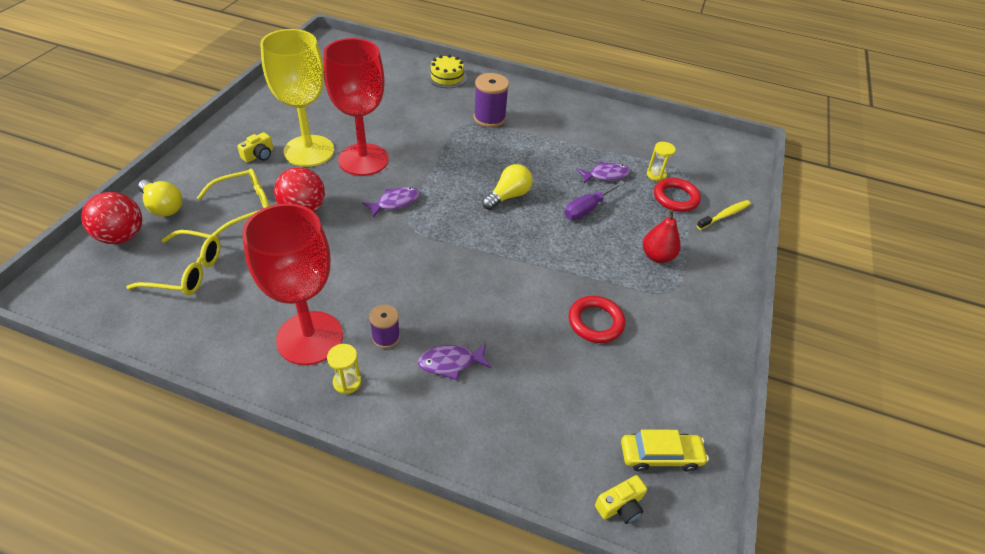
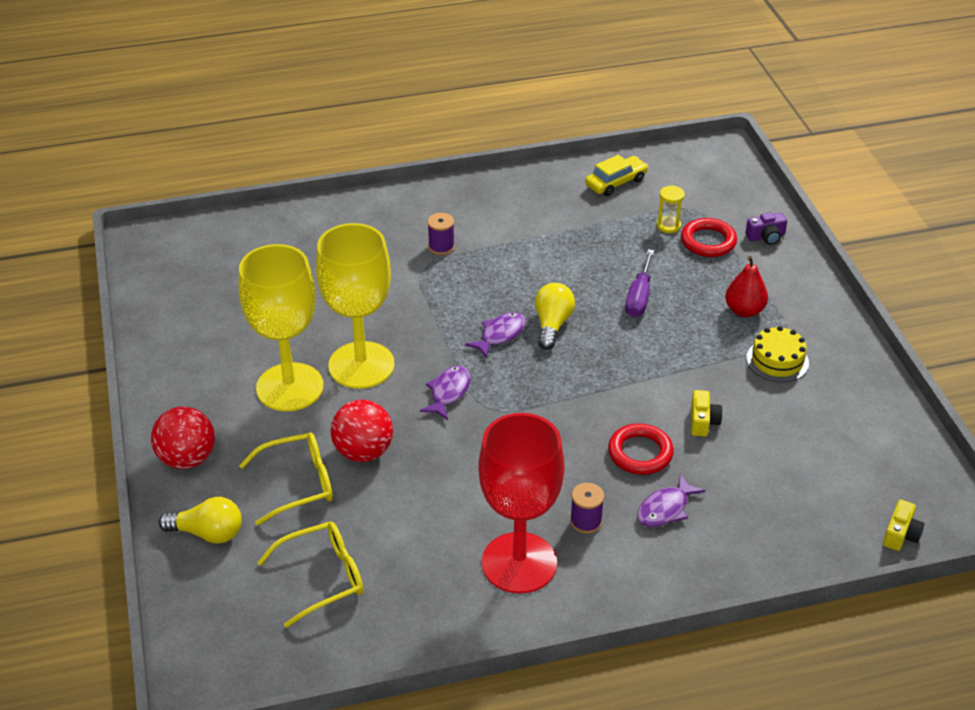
camera: 30 degrees left, 5 degrees down
red ball [81,192,142,244] -> red ball moved to [151,407,215,469]
yellow glasses [197,168,270,236] -> yellow glasses turned 45 degrees clockwise [239,433,333,526]
yellow camera [237,132,273,163] -> yellow camera moved to [691,390,723,437]
red goblet [324,38,389,176] -> yellow goblet [316,223,395,389]
yellow hourglass [327,344,361,394] -> none
yellow cake [427,55,467,88] -> yellow cake moved to [746,326,809,383]
purple spool [474,73,509,127] -> purple spool [427,213,455,255], size x0.61
red ring [569,296,625,343] -> red ring moved to [608,423,674,475]
purple fish [576,162,630,183] -> purple fish moved to [465,312,526,358]
yellow car [621,429,709,472] -> yellow car moved to [585,155,648,196]
yellow toothbrush [696,200,751,230] -> purple camera [745,212,787,245]

